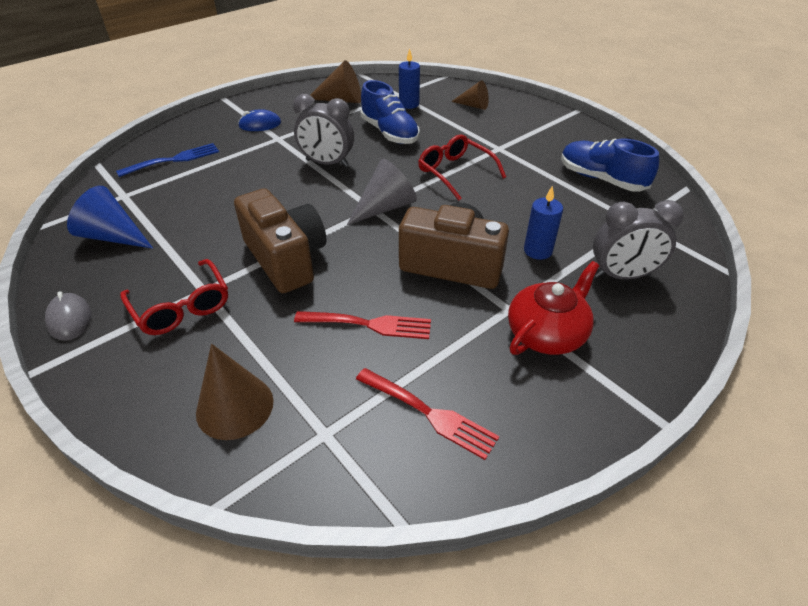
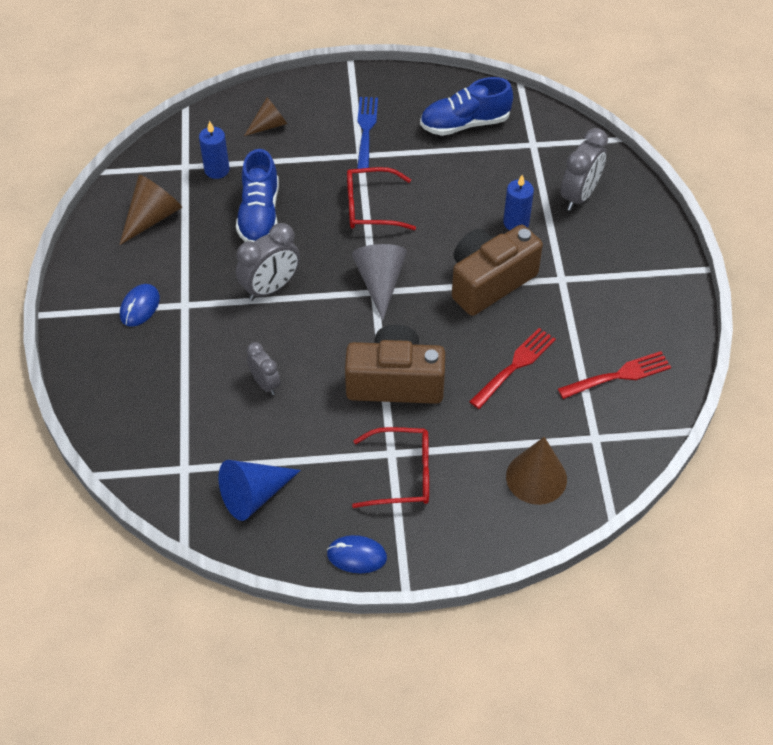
camera: 55 degrees left, 10 degrees up
grey mouse [45,291,91,341] -> blue mouse [327,535,387,573]
blue fork [116,143,219,177] -> blue fork moved to [357,97,378,169]
blue shoe [361,80,420,144] -> blue shoe turned 90 degrees clockwise [236,149,279,242]
red teapot [508,261,599,355] -> none
none -> grey clock [247,342,280,395]

